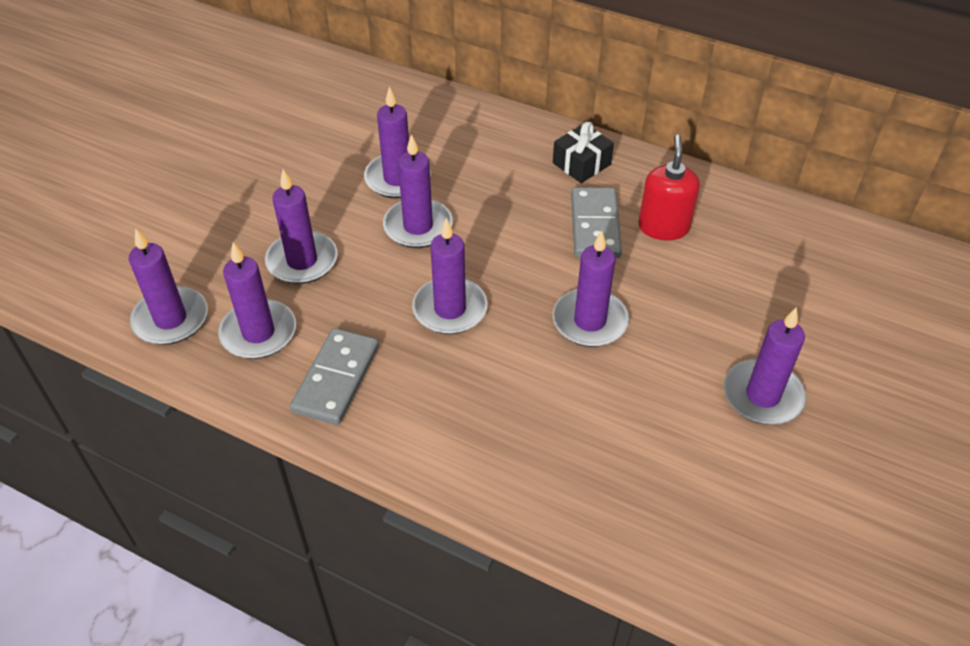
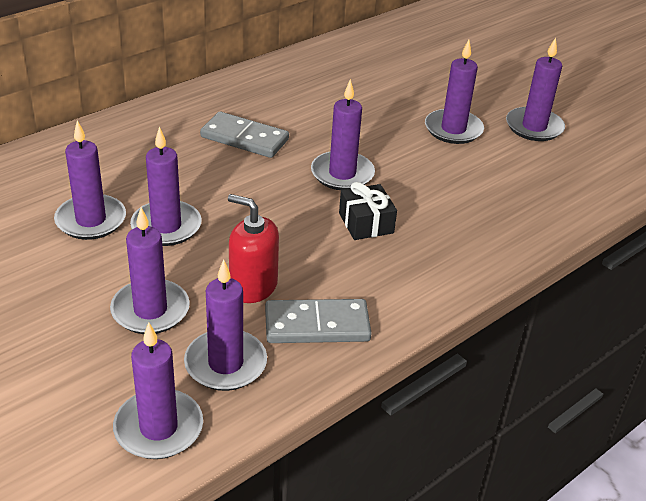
camera: 70 degrees left, 10 degrees down
grey domino [290,328,379,425] -> grey domino turned 45 degrees counterclockwise [265,299,372,343]
purple candle [412,218,488,334] -> purple candle moved to [506,38,565,141]
black gift [553,122,614,183] -> black gift moved to [339,182,397,240]
red soap dispenser [638,135,700,240] -> red soap dispenser moved to [228,194,279,303]

